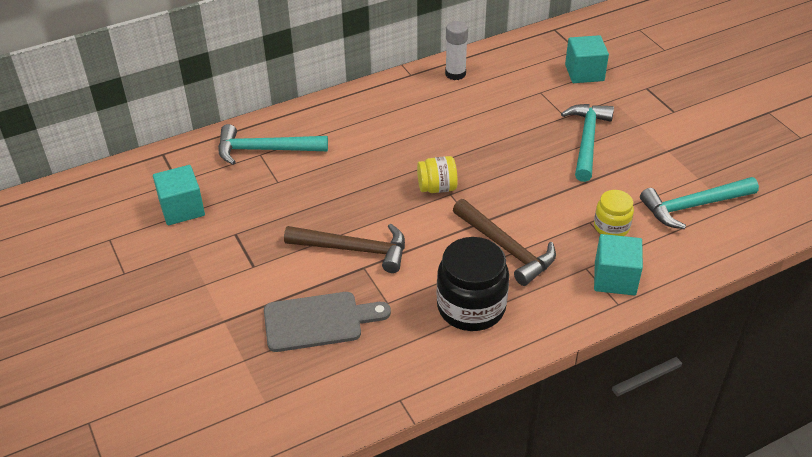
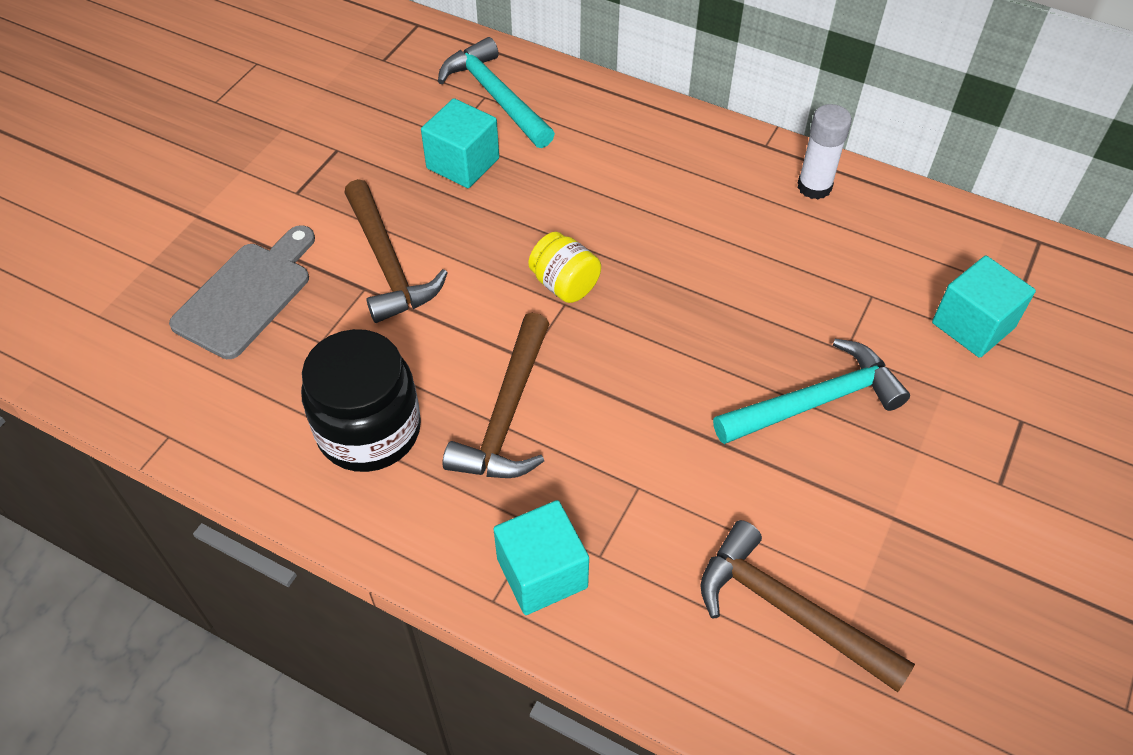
camera: 55 degrees right, 10 degrees up
turquoise cube [153,165,205,225] -> turquoise cube moved to [421,98,499,188]
grey cutting board [264,292,391,352] -> grey cutting board turned 105 degrees counterclockwise [169,225,315,359]
yellow jar [594,190,634,236] -> none
turquoise hammer [640,177,759,229] -> brown hammer [700,520,915,692]

